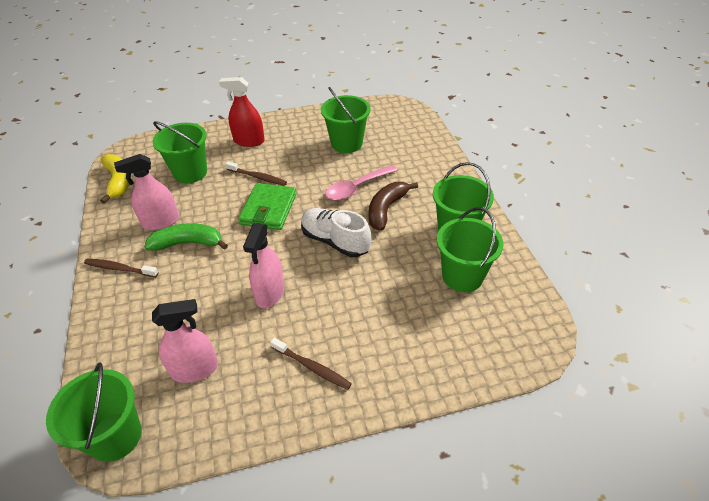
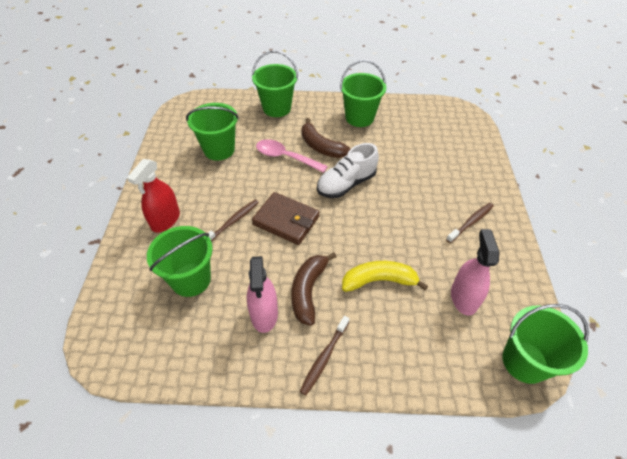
camera: 75 degrees left, 5 degrees up
yellow banana [100,154,129,204] -> yellow banana moved to [342,261,428,292]
green banana [144,223,228,251] -> brown banana [292,252,337,326]
green wallet [238,183,297,230] -> brown wallet [252,192,319,245]
pink spray bottle [243,223,284,308] -> none
pink spoon [325,165,397,200] -> pink spoon turned 135 degrees clockwise [256,139,328,173]
green bucket [437,207,504,292] -> green bucket moved to [252,51,298,117]

